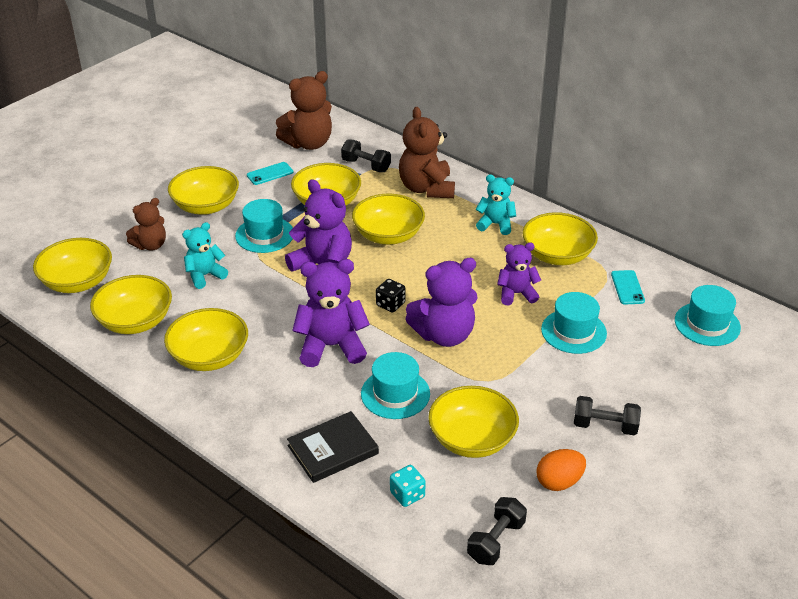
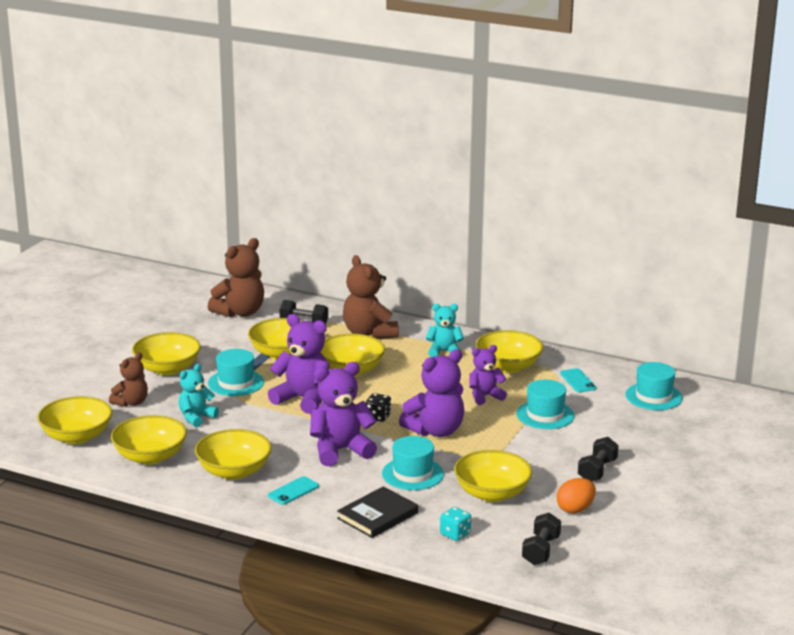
camera: 15 degrees left, 15 degrees down
turquoise phone [247,162,293,185] -> turquoise phone moved to [268,476,319,505]
black dumbbell [574,396,641,435] -> black dumbbell turned 60 degrees counterclockwise [578,437,619,481]

